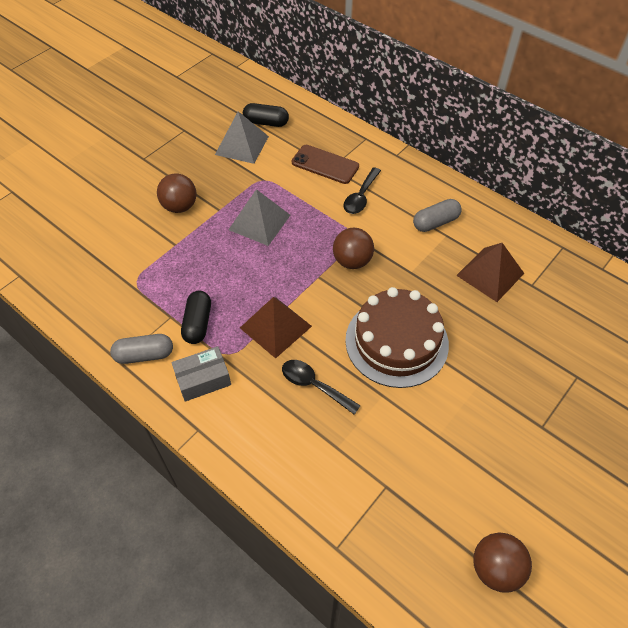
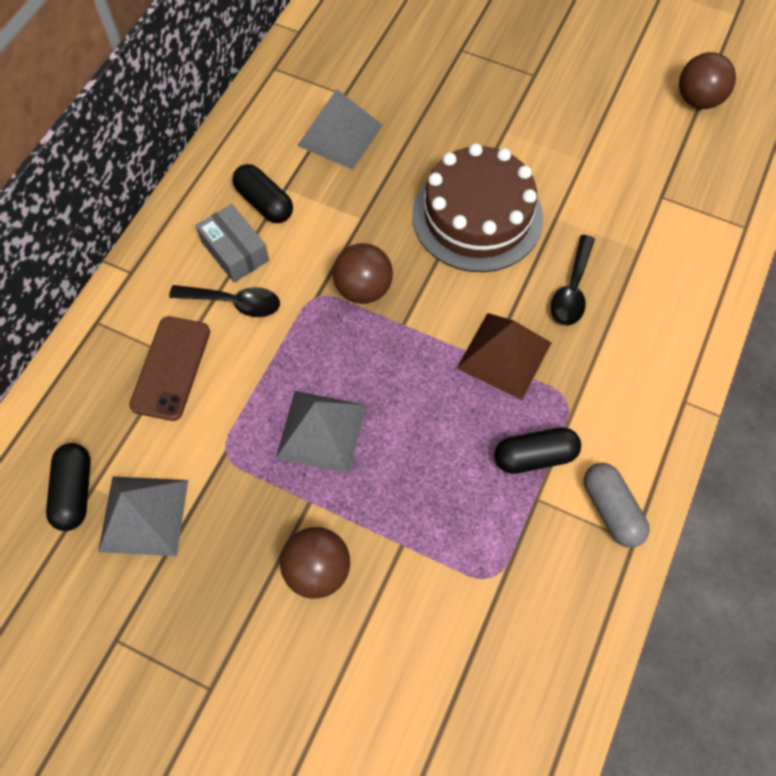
camera: 105 degrees left, 10 degrees up
grey box [171,346,231,402] -> grey box moved to [196,204,269,282]
grey capsule [413,199,462,232] -> black capsule [233,164,293,223]
brown pyramid [456,243,524,302] -> grey pyramid [297,89,383,170]

